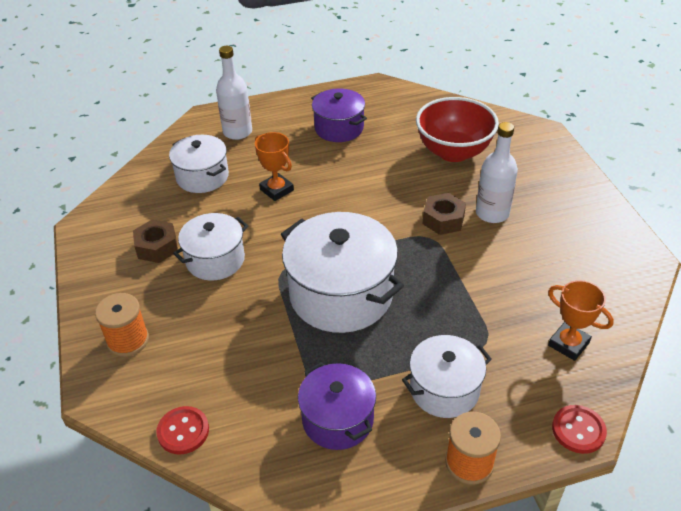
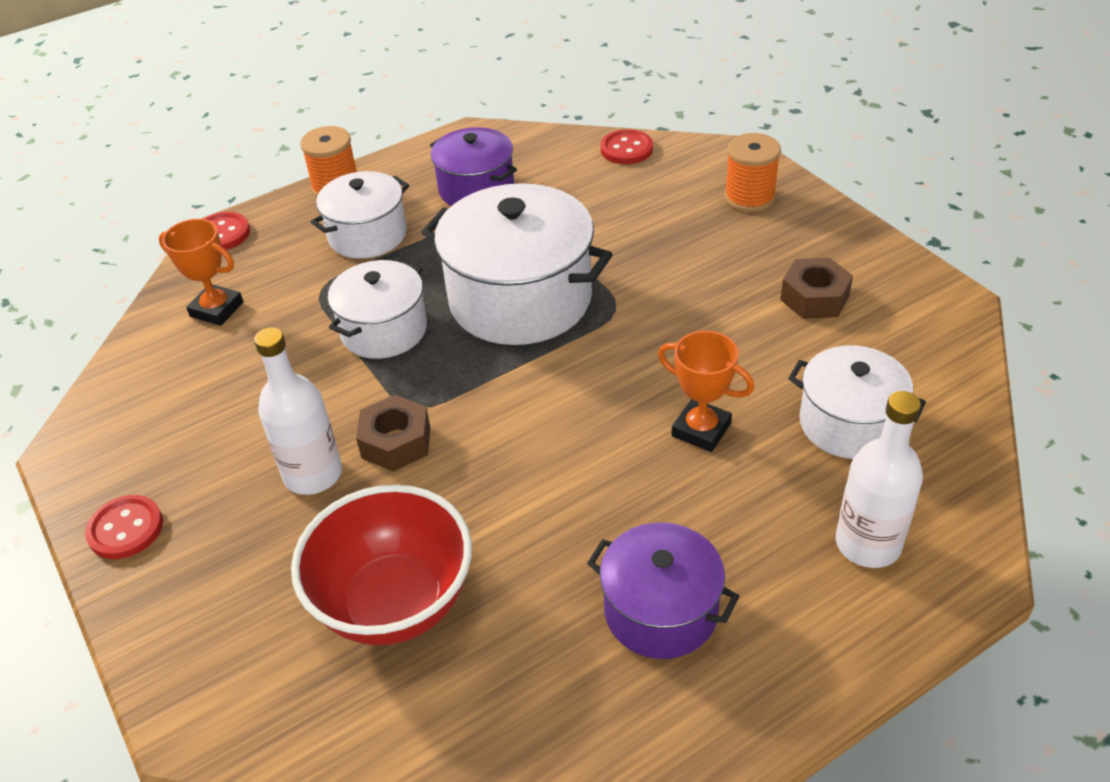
camera: 165 degrees right, 0 degrees up
white pot [173,213,248,280] -> white pot moved to [328,260,427,359]
none -> red button [85,495,163,559]

